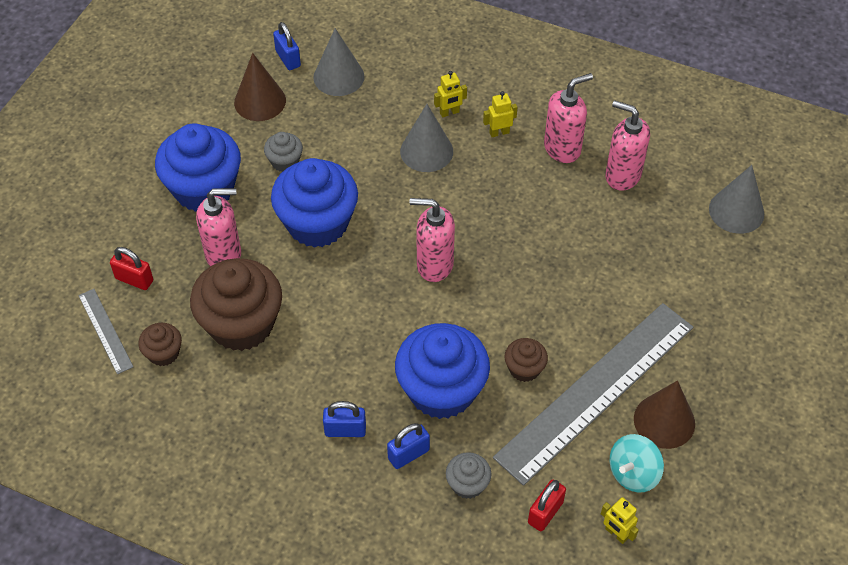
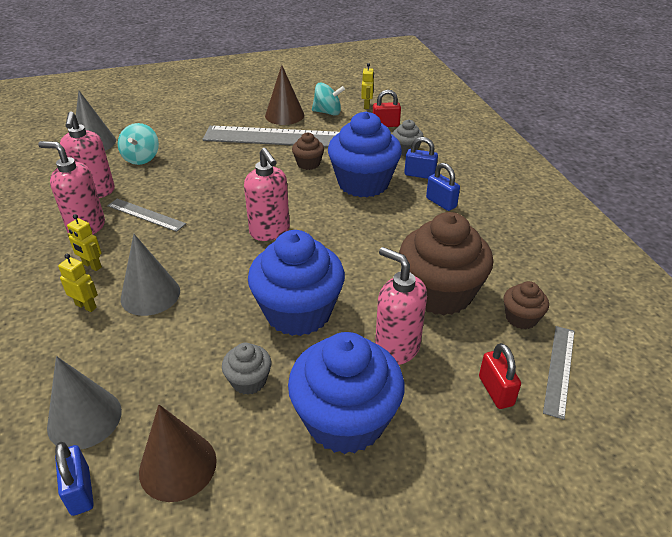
camera: 130 degrees left, 15 degrees down
blue padlock [273,22,301,70] -> blue padlock turned 45 degrees counterclockwise [55,442,94,516]
none -> grey ruler [107,198,186,232]
none -> turquoise spinning top [118,123,159,165]

